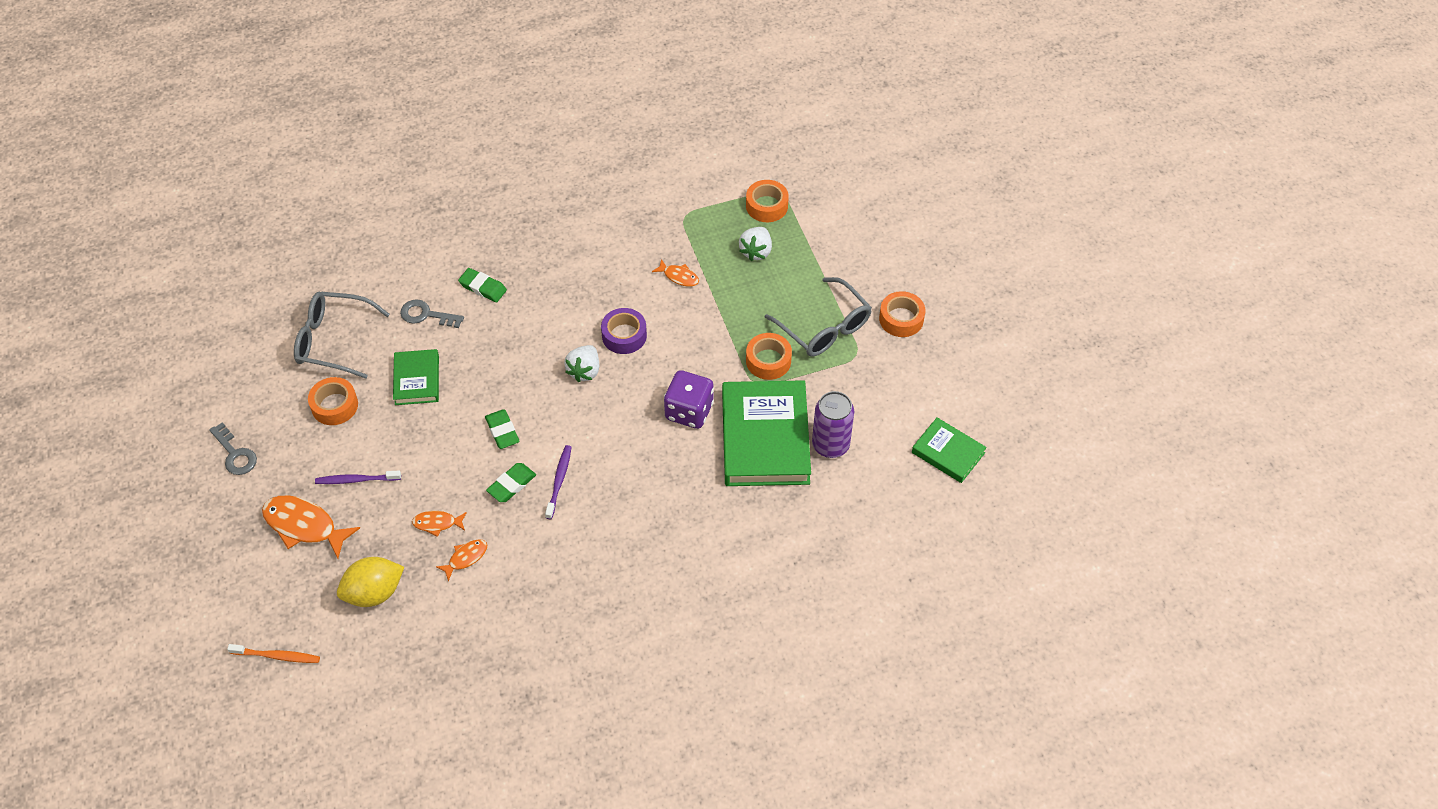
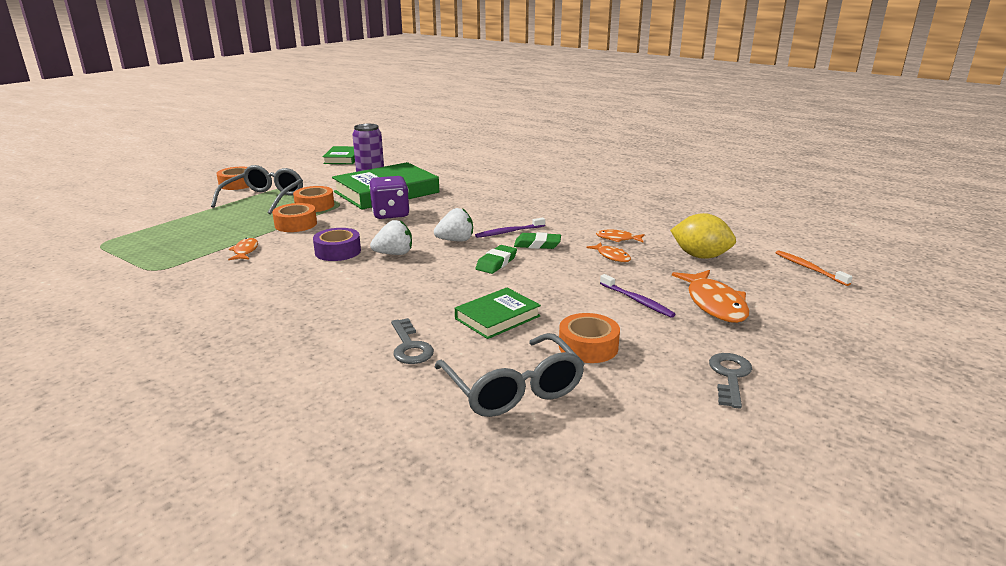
camera: 125 degrees left, 30 degrees down
green eraser [458,268,507,302] -> none
white strawberry [739,227,772,261] -> white strawberry moved to [434,208,473,242]
orange tape [746,180,789,222] -> orange tape moved to [272,203,317,232]

